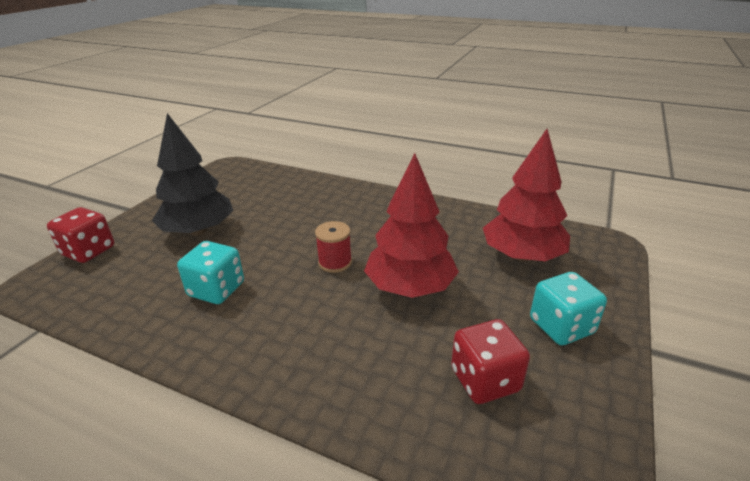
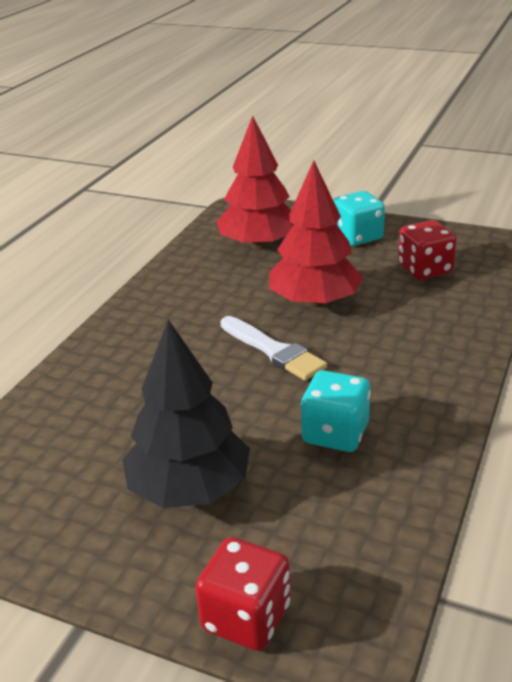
camera: 90 degrees left, 0 degrees up
red spool [315,221,352,273] -> white brush [221,316,327,380]

